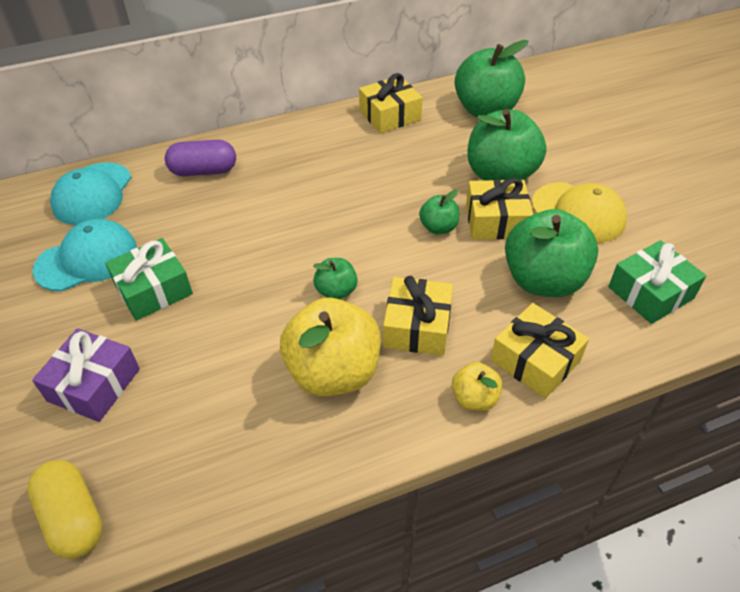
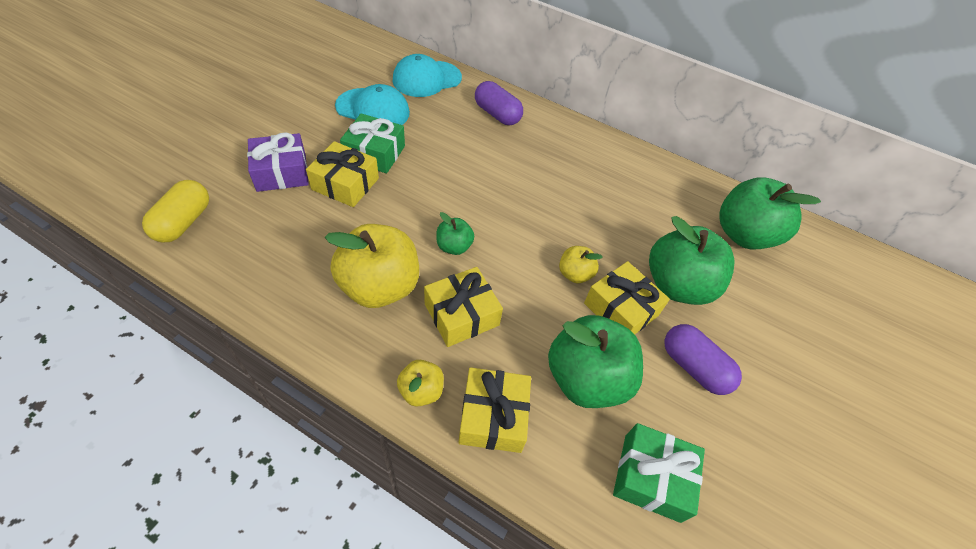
camera: 45 degrees right, 5 degrees up
yellow gift [359,73,423,133] -> yellow gift moved to [306,141,379,207]
green apple [419,190,459,234] -> yellow apple [559,246,603,283]
yellow cap [532,182,627,243] -> purple capsule [664,324,742,395]

